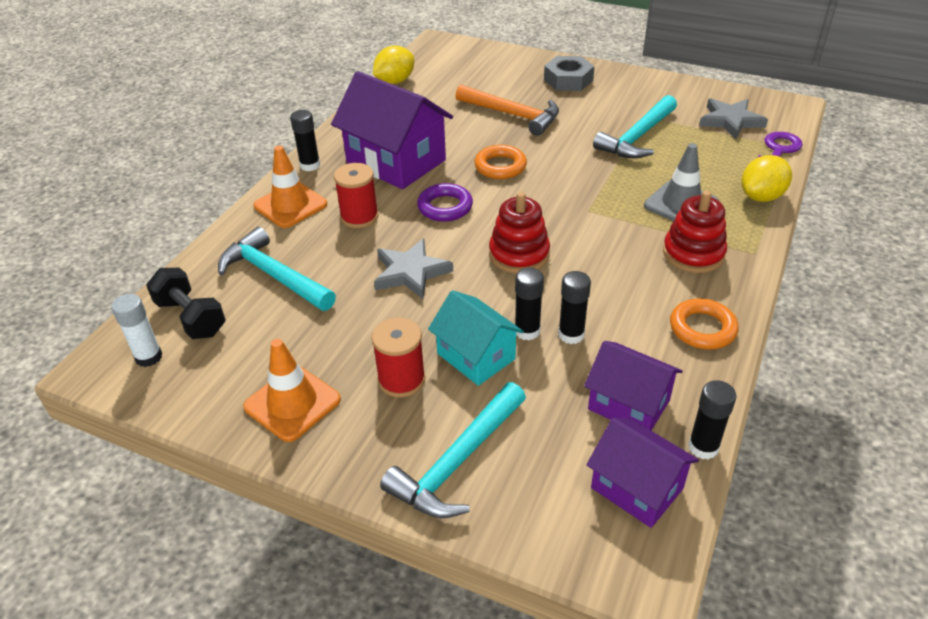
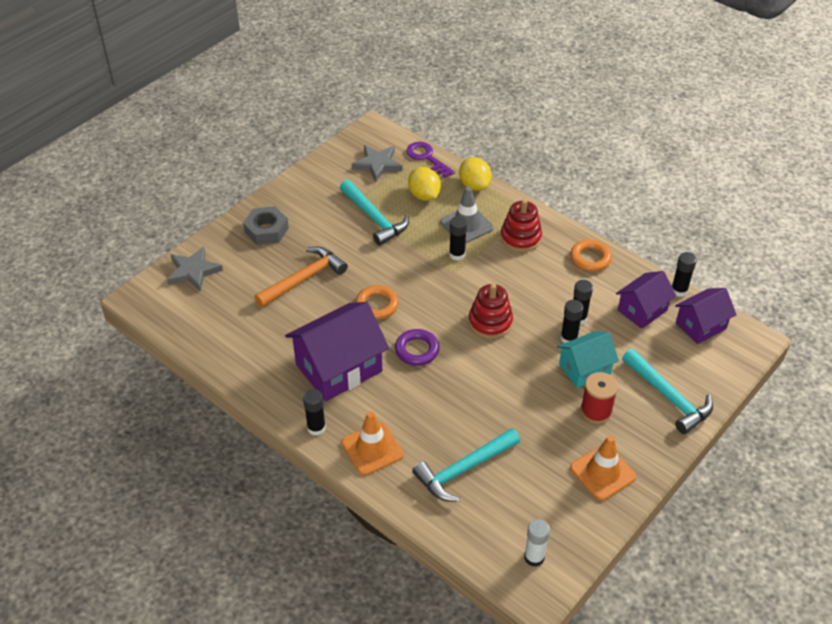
camera: 75 degrees left, 5 degrees up
black dumbbell [146,268,226,339] -> none
red spool [334,163,379,228] -> none
yellow lemon [373,45,414,84] -> yellow lemon moved to [408,167,441,201]
grey star [374,238,453,299] -> grey star moved to [167,246,223,292]
none -> black glue stick [449,216,467,261]

